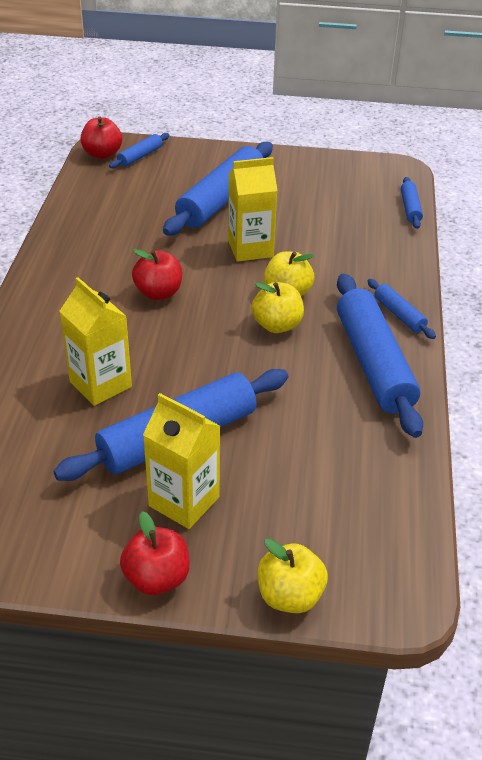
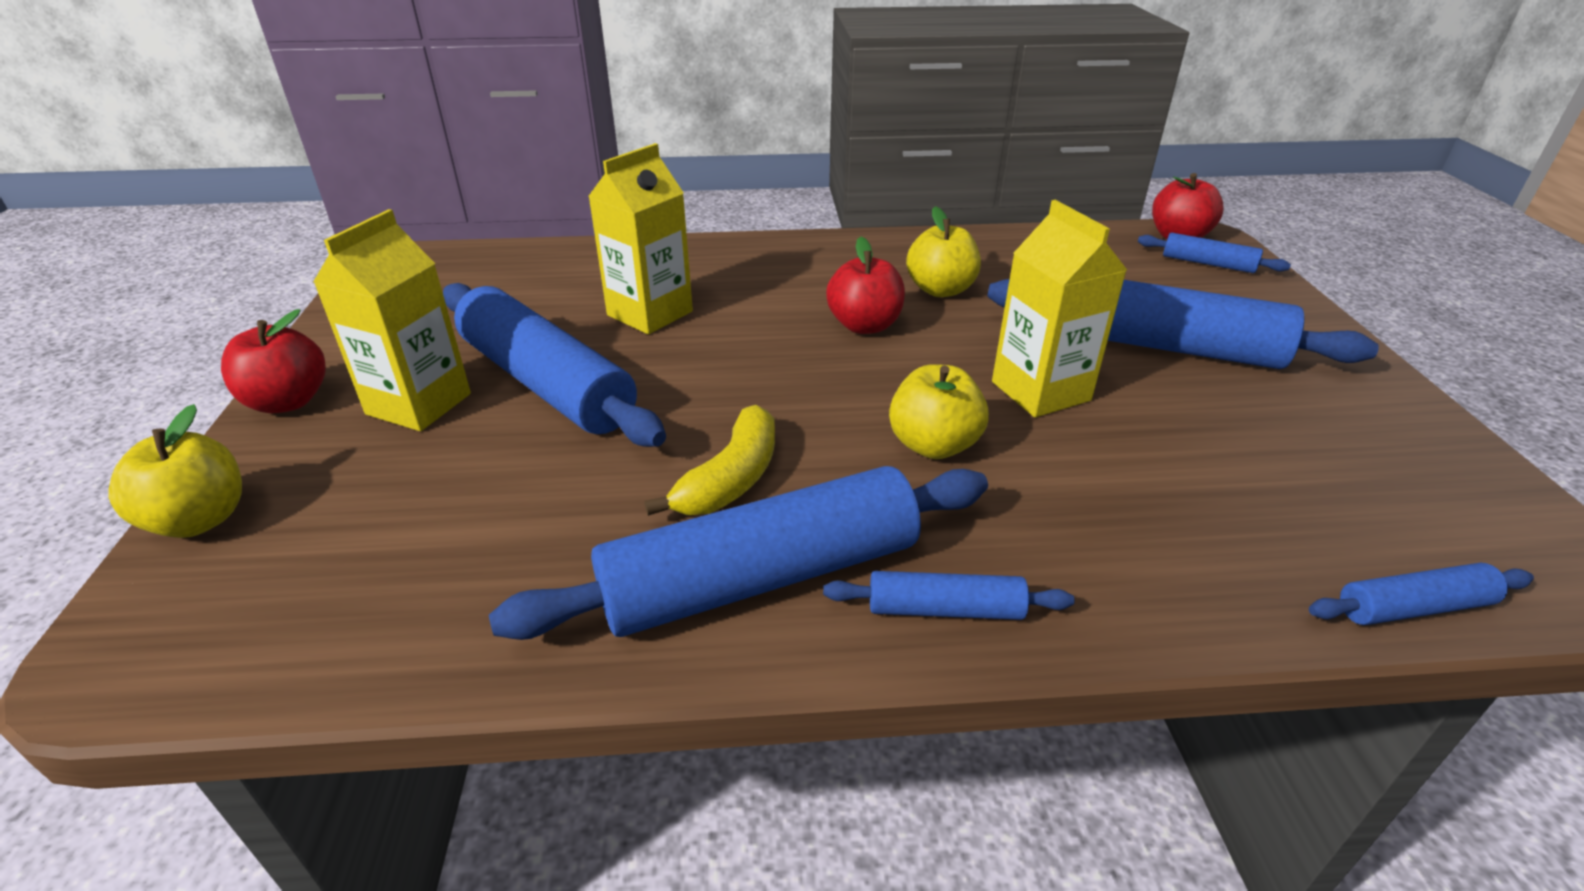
camera: 80 degrees right, 5 degrees down
yellow apple [252,282,304,333] -> yellow apple moved to [906,206,981,297]
blue rolling pin [368,279,436,339] -> blue rolling pin turned 45 degrees clockwise [823,571,1075,620]
none -> yellow banana [644,405,775,516]

